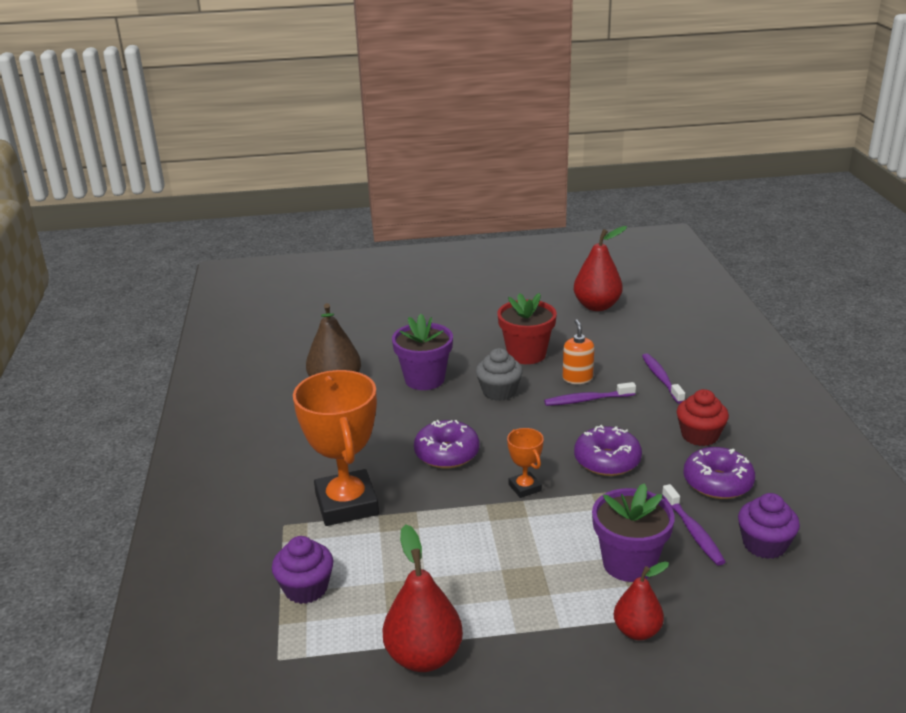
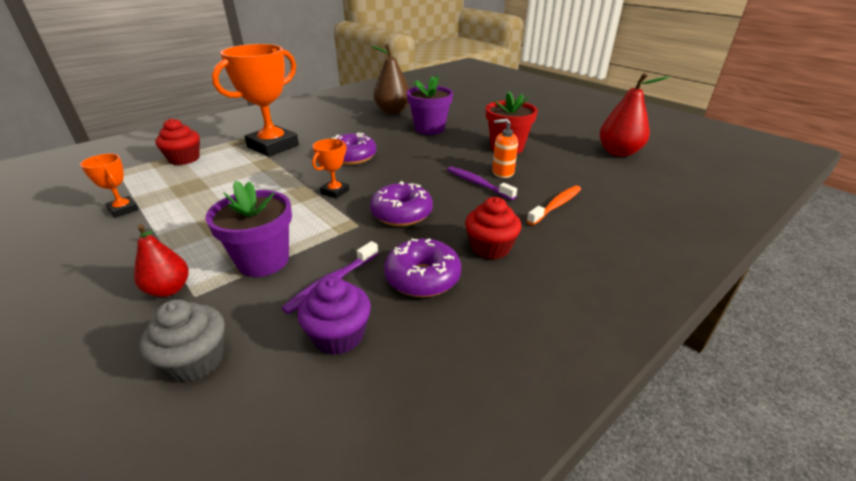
camera: 55 degrees right, 5 degrees up
purple cupcake [272,536,333,604] -> red cupcake [155,118,200,165]
red pear [382,524,463,672] -> orange trophy [80,154,139,218]
grey cupcake [476,348,523,401] -> grey cupcake moved to [139,299,225,383]
orange soap dispenser [563,319,594,384] -> orange soap dispenser turned 135 degrees counterclockwise [492,119,518,178]
purple toothbrush [642,353,685,404] -> orange toothbrush [527,186,581,225]

